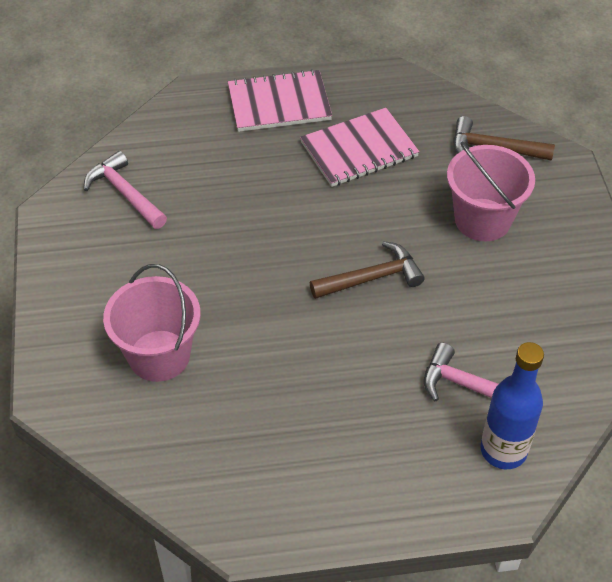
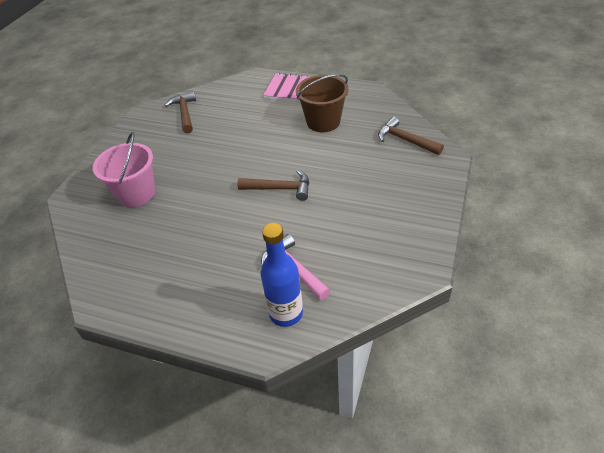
camera: 30 degrees right, 5 degrees down
pink hammer [84,151,167,229] -> brown hammer [164,91,196,133]
pink notebook [300,108,420,187] -> brown bucket [296,74,349,132]
pink bucket [447,142,535,241] -> none

